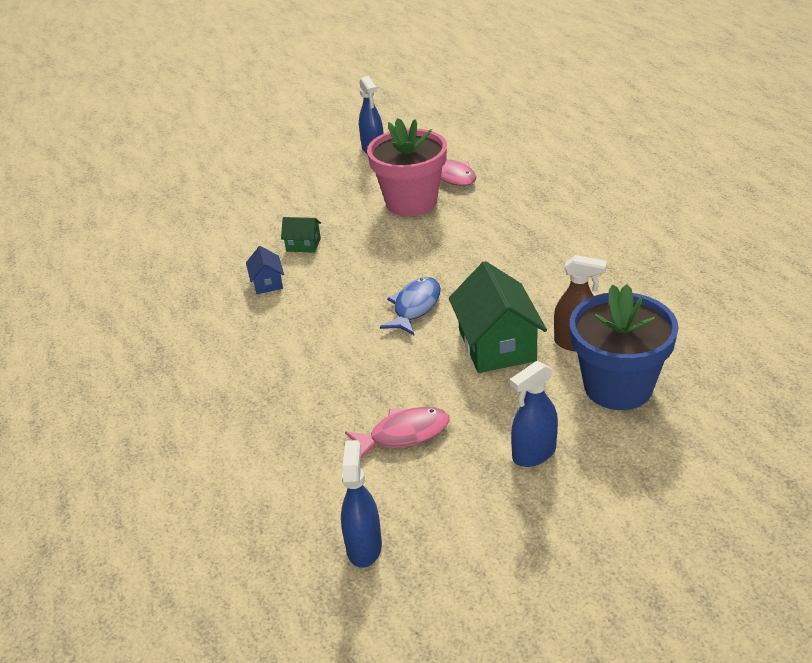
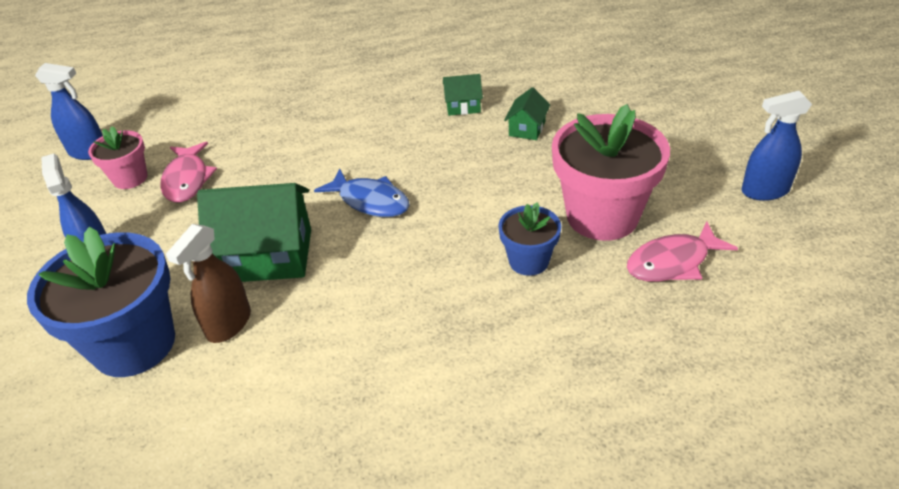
camera: 100 degrees right, 5 degrees up
blue house [246,246,284,294] -> green house [443,74,483,116]
none -> pink flower pot [88,126,148,189]
none -> blue flower pot [498,202,561,276]

